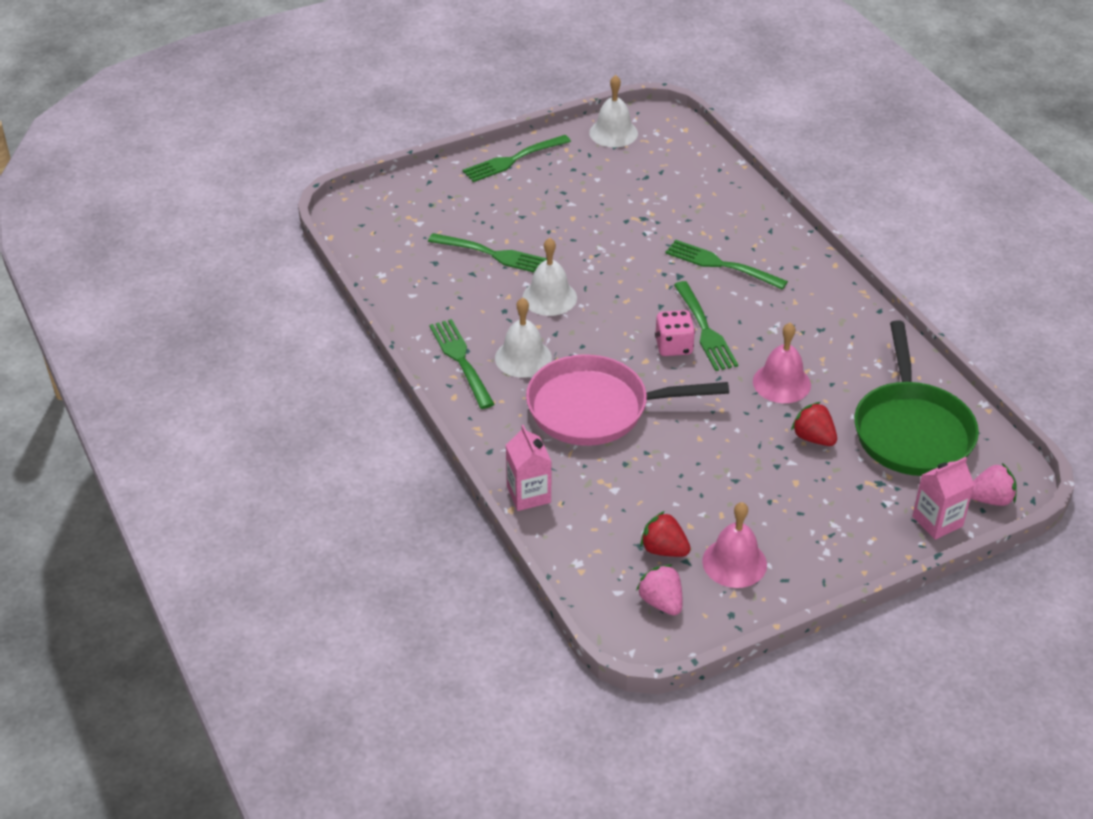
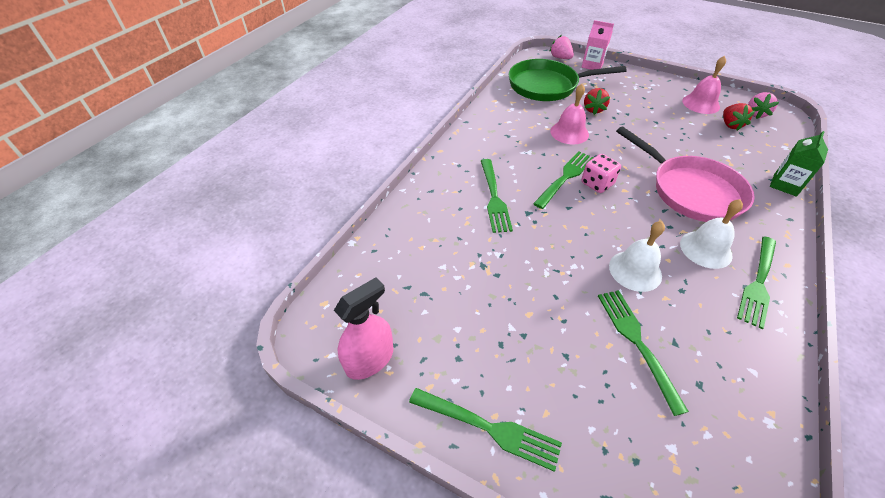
camera: 125 degrees left, 5 degrees up
pink carton [506,425,552,511] -> green carton [770,131,828,197]
white bell [589,75,638,147] -> pink spray bottle [334,277,393,380]
green pan [854,321,979,476] -> green pan turned 150 degrees counterclockwise [508,59,627,101]

